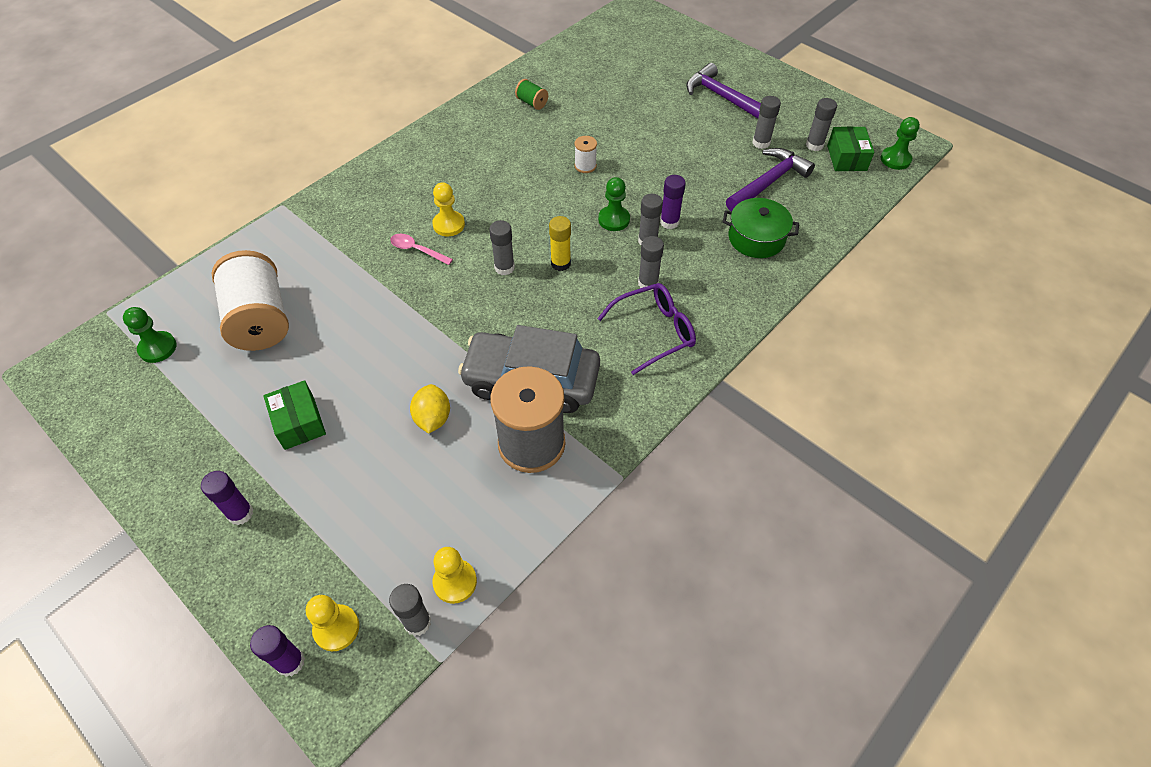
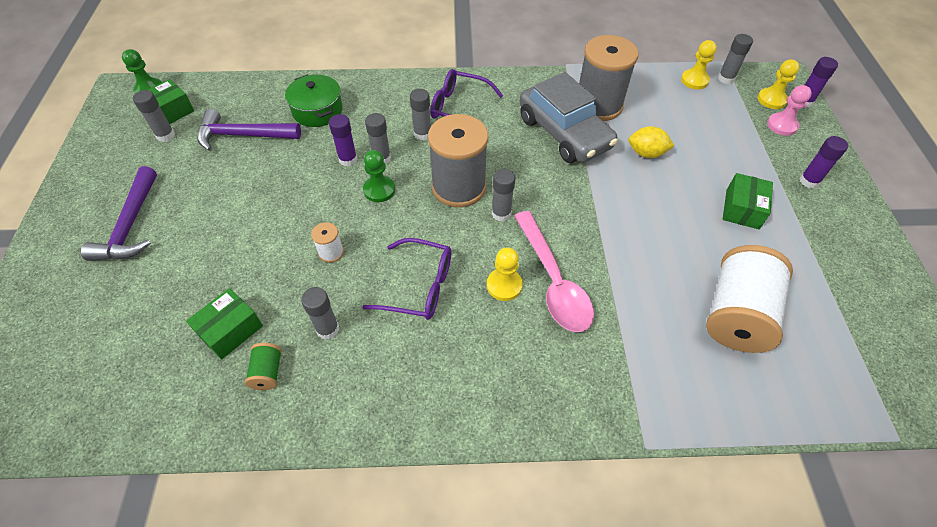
camera: 135 degrees left, 0 degrees up
green pawn [123,307,177,363] -> none
pink spoon [390,234,453,265] -> pink spoon [514,211,594,332], size x2.03
yellow lemon [410,384,450,434] -> yellow lemon turned 60 degrees clockwise [629,126,674,158]
yellow glue stick [549,216,571,271] -> grey spool [428,114,488,207]
grey glue stick [752,96,781,149] -> grey glue stick moved to [301,287,339,340]
none -> green box [186,288,263,359]
none -> purple glasses [362,238,451,320]
none -> pink pawn [767,85,812,136]

